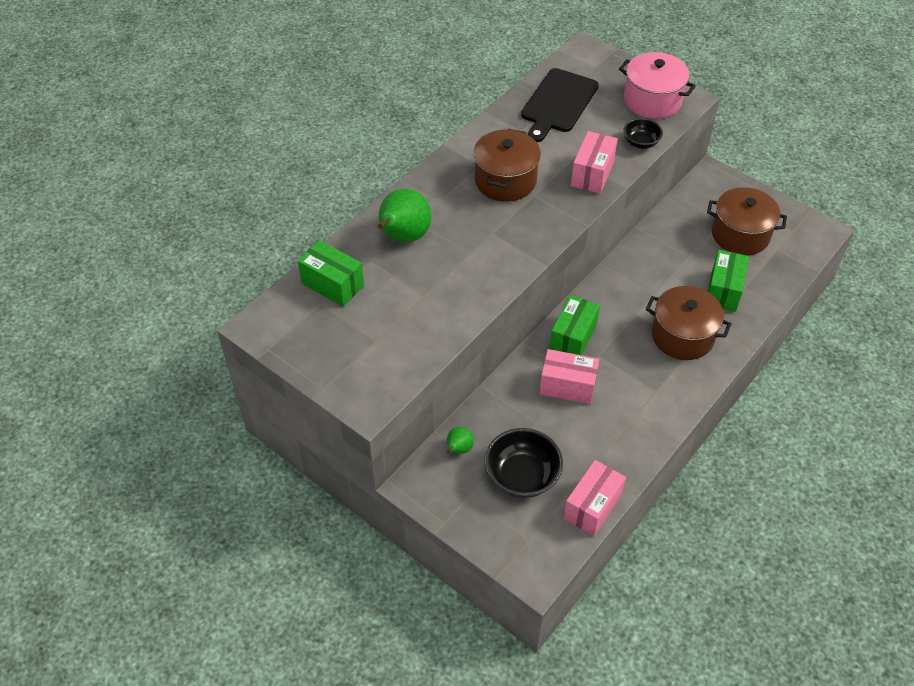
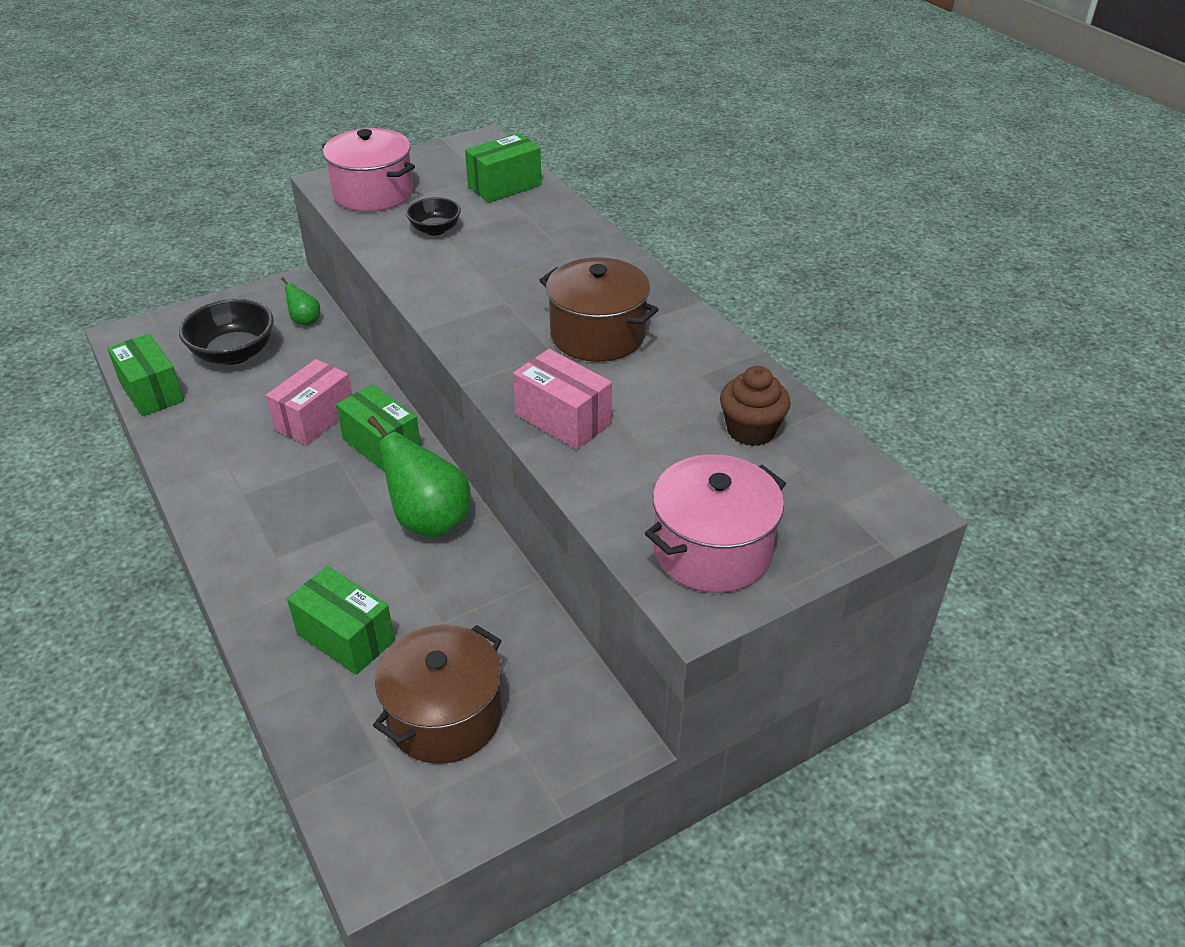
camera: 110 degrees right, 10 degrees down
green pear [378,188,431,242] -> green pear moved to [367,416,471,538]
black cutting board [521,68,599,142] -> brown cupcake [720,366,791,446]
pink box [563,460,626,536] -> green box [107,334,184,417]
black bowl [623,118,663,149] -> black bowl moved to [406,197,461,236]
brown pot [646,286,731,360] -> none
none -> pink pot [322,128,415,212]

